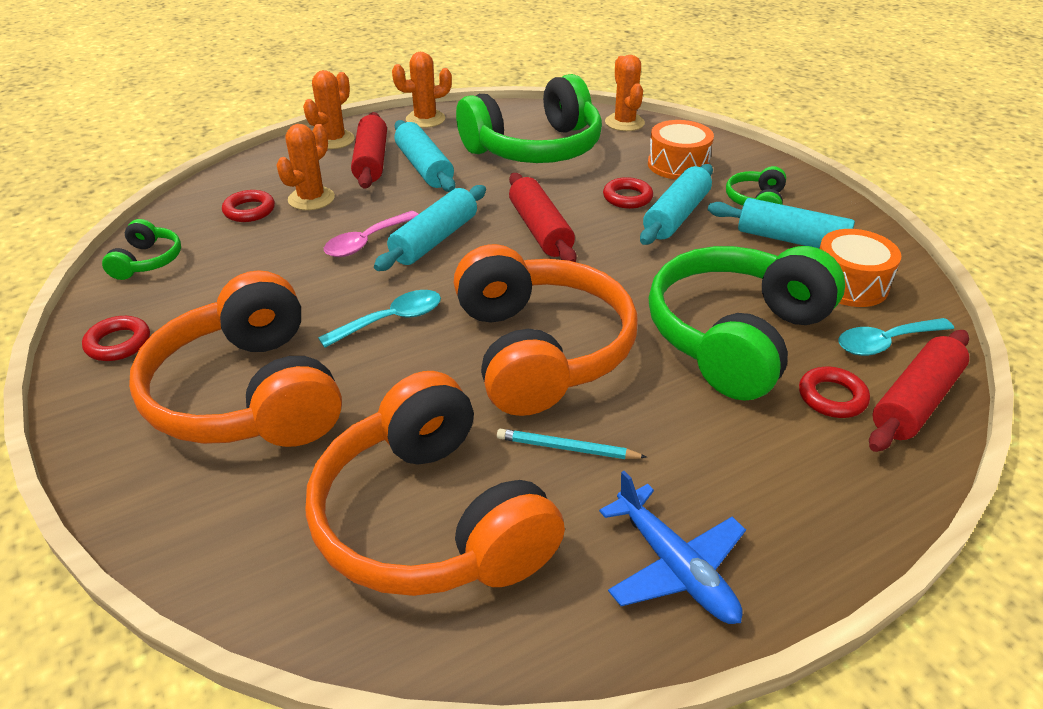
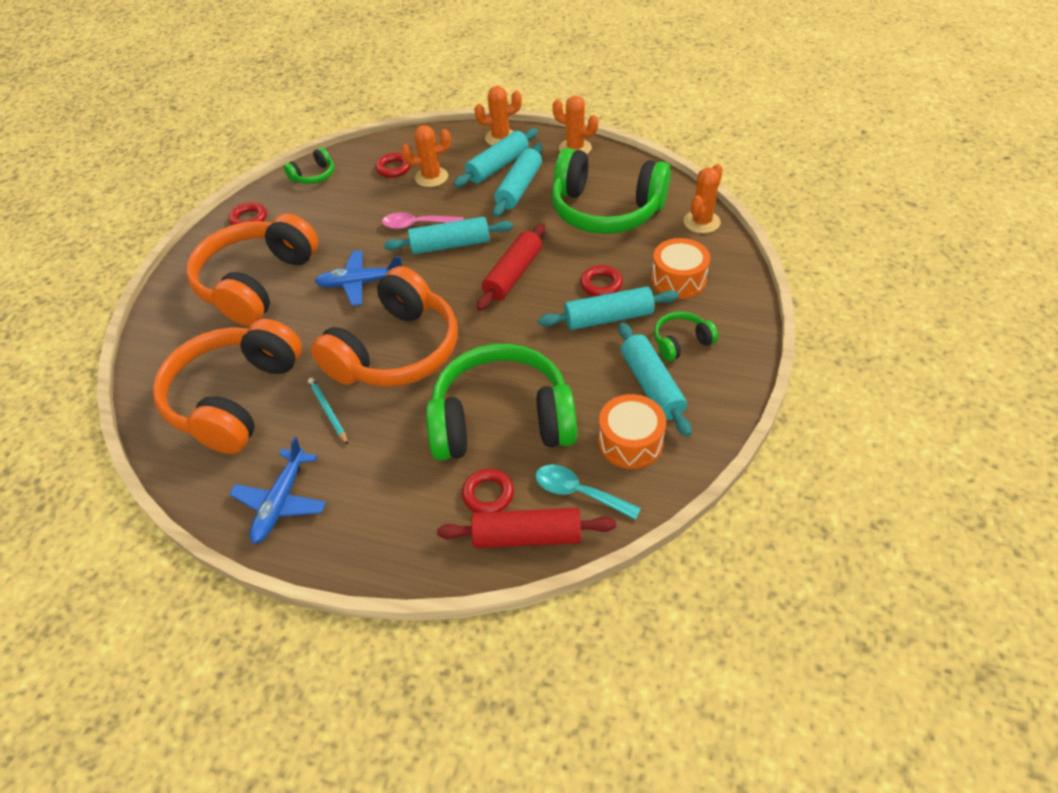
camera: 50 degrees right, 10 degrees up
turquoise spoon [318,290,441,348] -> blue plane [314,250,402,306]
red rolling pin [351,112,387,189] -> turquoise rolling pin [454,128,538,187]

